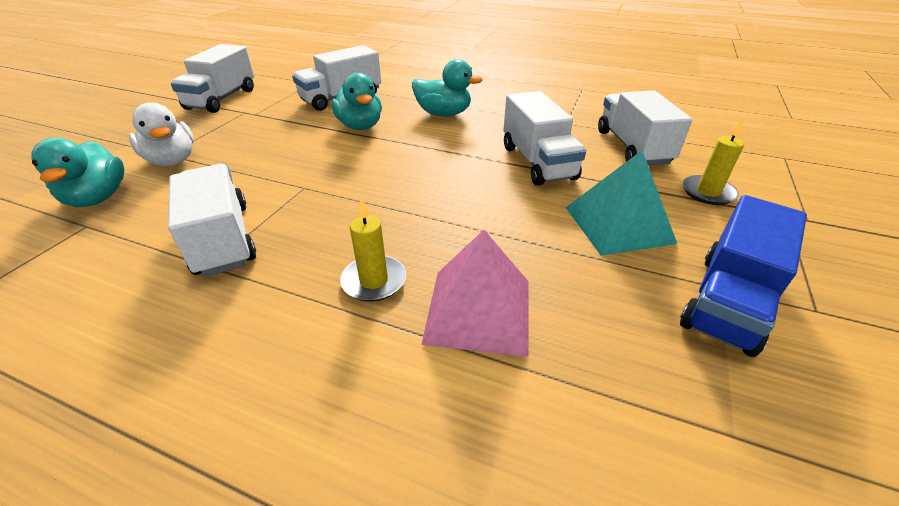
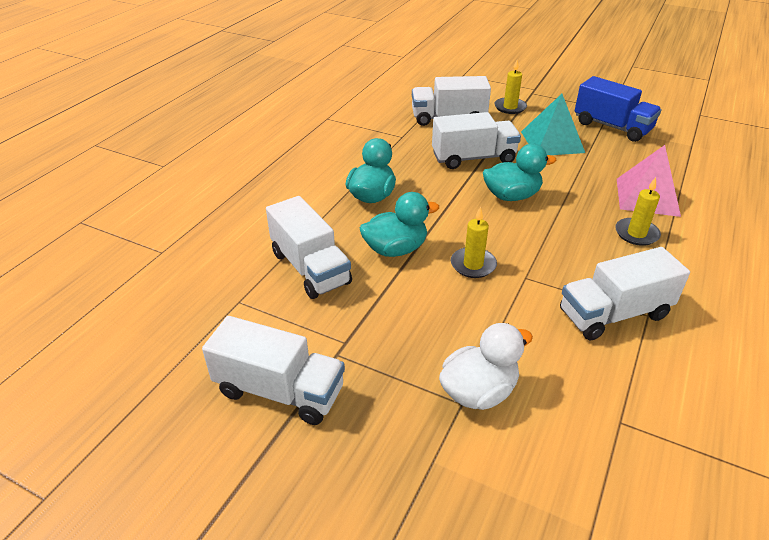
camera: 85 degrees left, 0 degrees up
turquoise duck [31,138,124,207] -> turquoise duck moved to [483,144,556,201]
none -> yellow candle [451,206,497,278]

